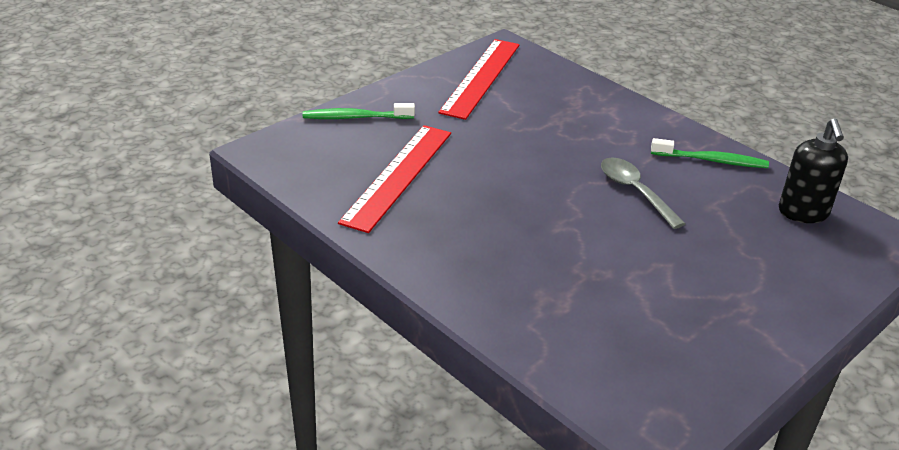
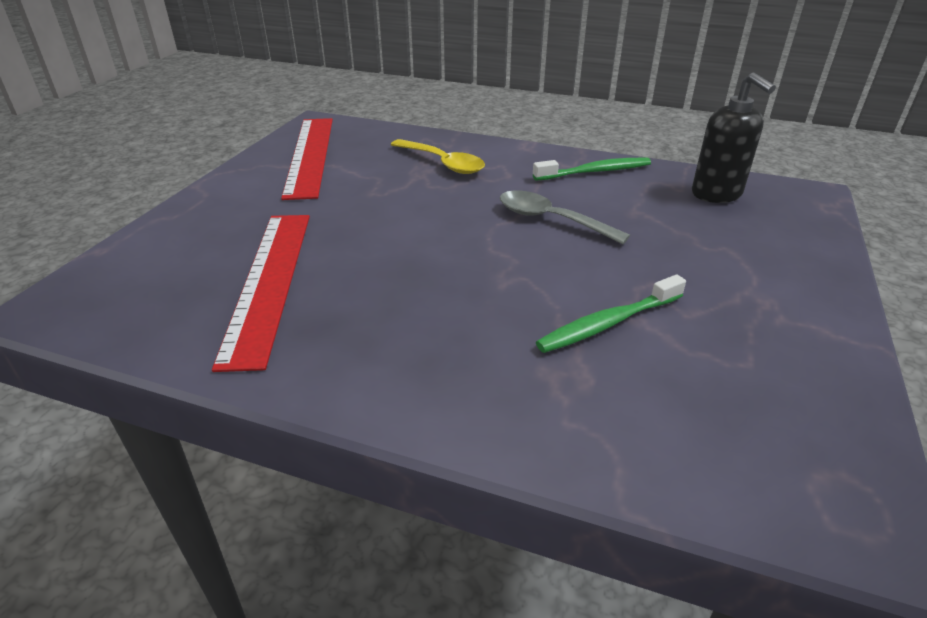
camera: 25 degrees left, 0 degrees up
green toothbrush [303,103,415,119] -> green toothbrush moved to [536,274,686,353]
none -> yellow spoon [391,139,485,174]

